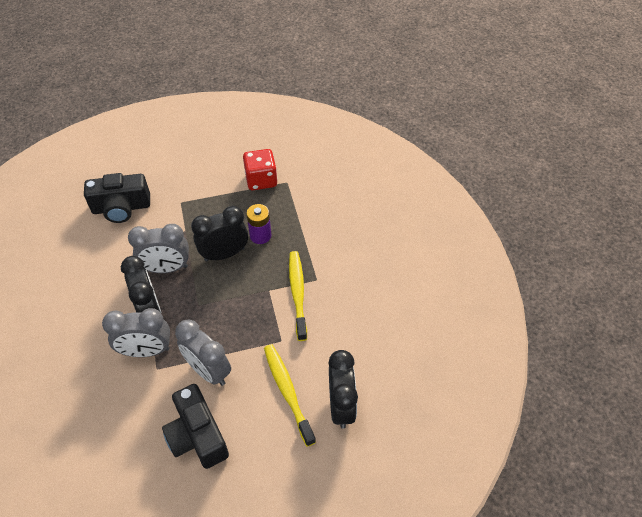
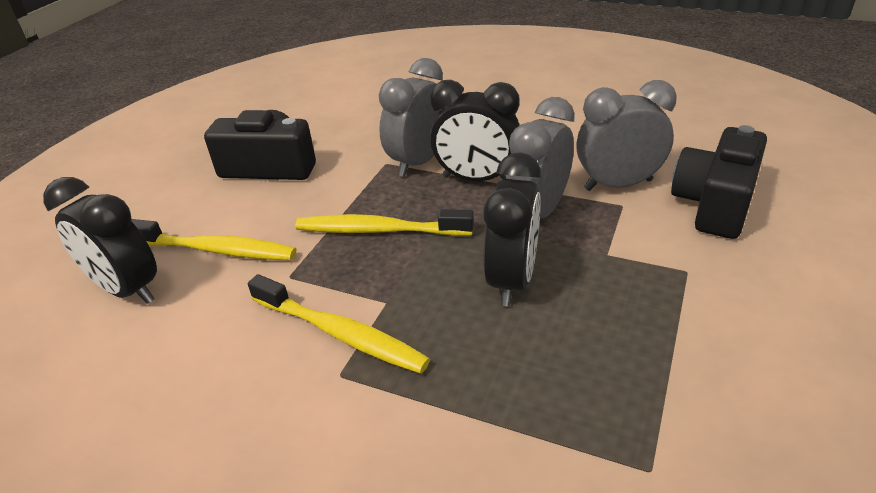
camera: 130 degrees right, 15 degrees down
grey clock [175,319,231,386] -> grey clock moved to [577,80,677,191]
red dice [243,149,277,190] -> none
purple battery [246,204,271,244] -> none
none -> yellow toothbrush [295,209,474,236]

